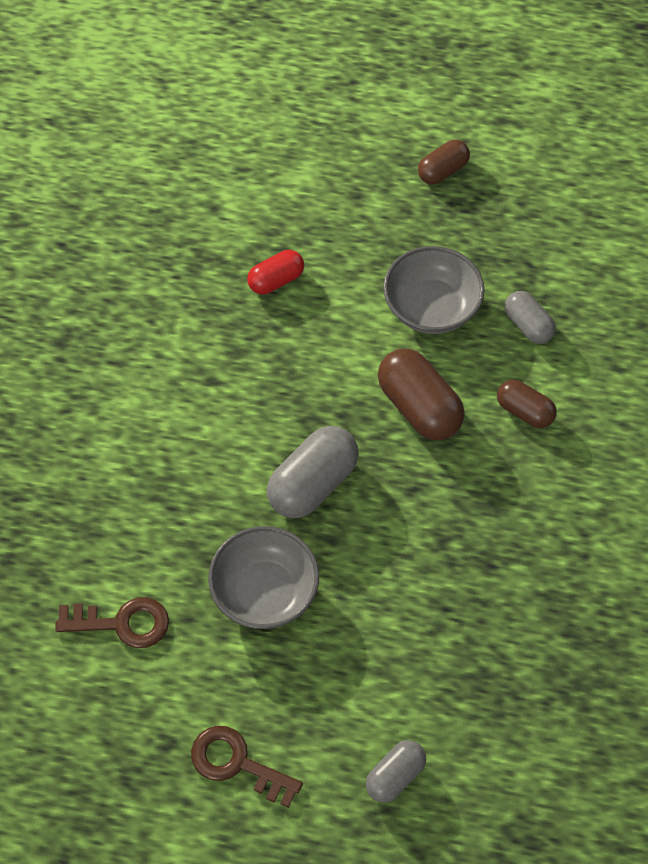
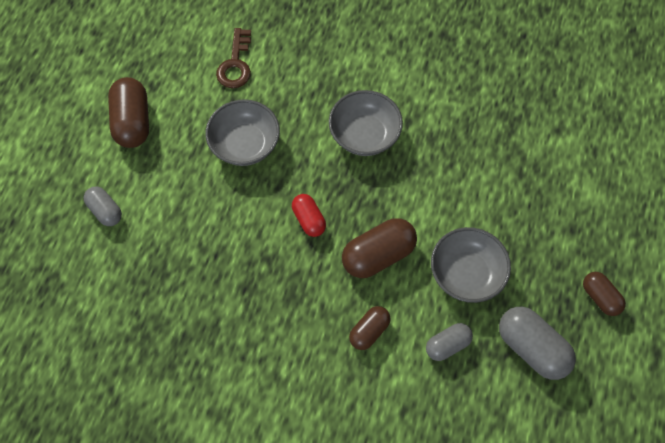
camera: 95 degrees right, 5 degrees up
brown key [191,726,303,808] -> brown capsule [108,77,149,148]
red capsule [247,250,304,295] -> red capsule moved to [292,194,326,237]
grey capsule [267,426,359,518] -> grey capsule moved to [499,307,576,380]
none -> grey bowl [329,90,403,156]

